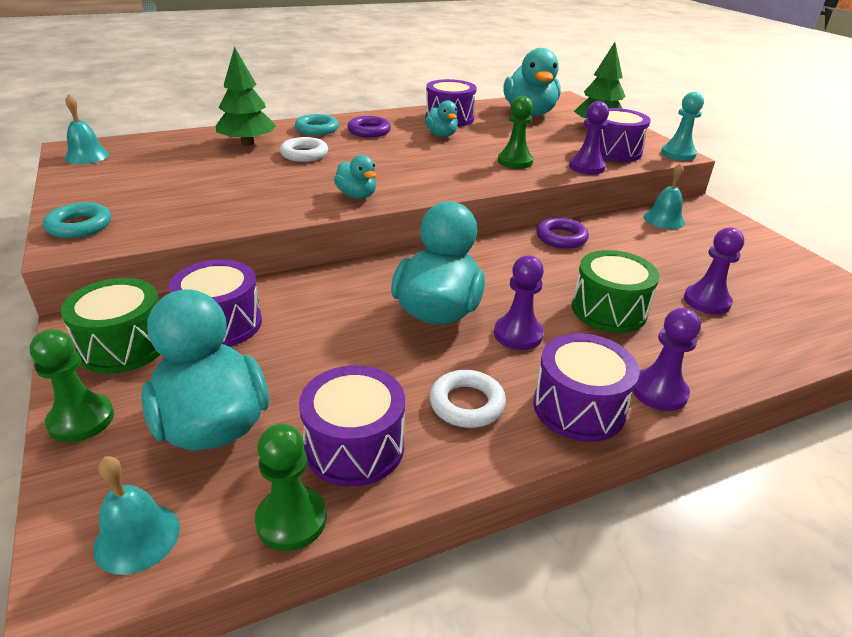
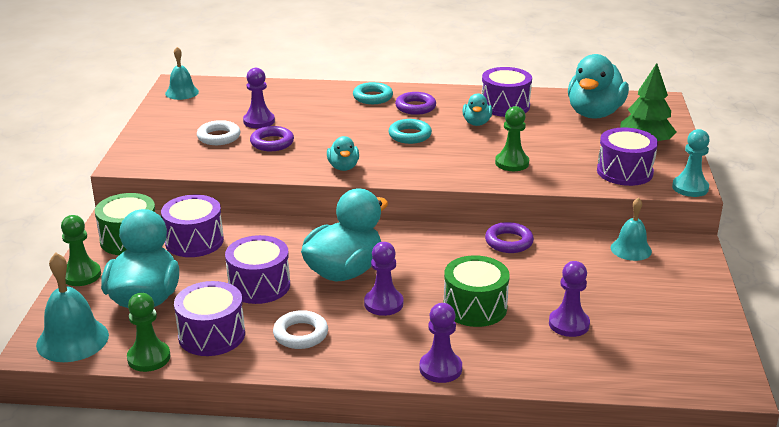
camera: 30 degrees right, 5 degrees down
turquoise ring [43,202,111,238] -> turquoise ring moved to [389,119,432,144]
turquoise bell [93,456,180,575] -> turquoise bell [36,253,109,362], size x1.52
green tree [216,46,276,146] -> none
white ring [280,137,328,162] -> white ring moved to [197,120,240,145]
purple drum [533,333,640,442] -> purple drum moved to [225,235,290,304]
purple pawn [569,101,609,174] -> purple pawn moved to [243,68,275,128]
none -> purple ring [250,126,294,151]

